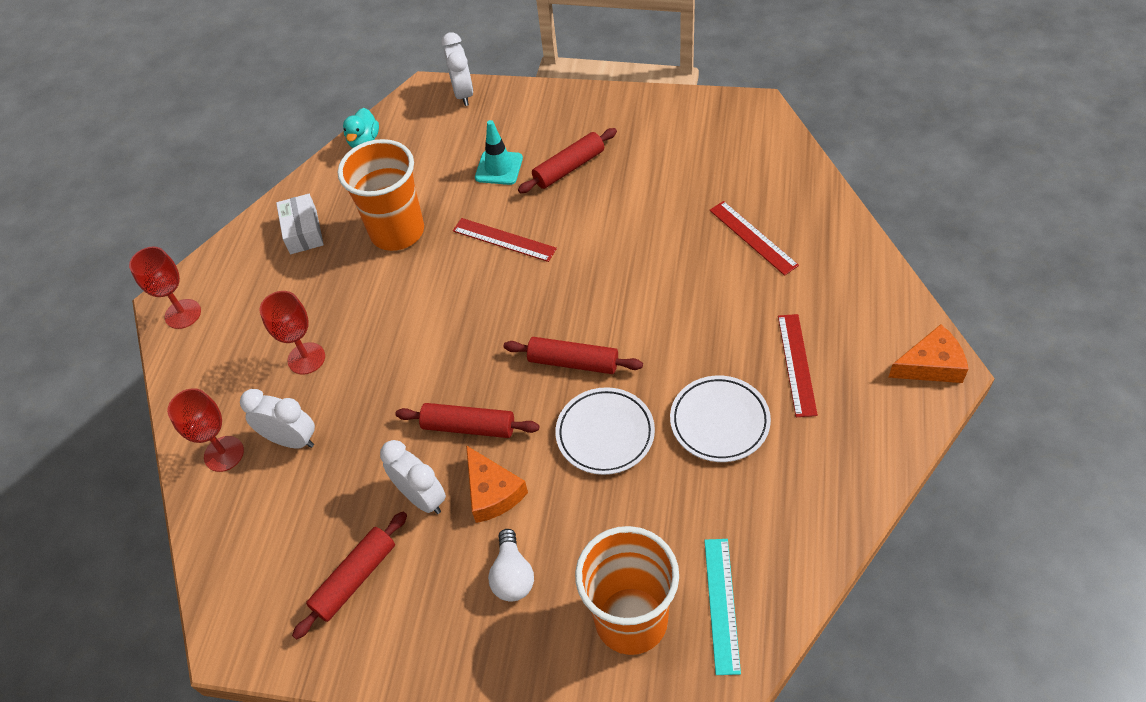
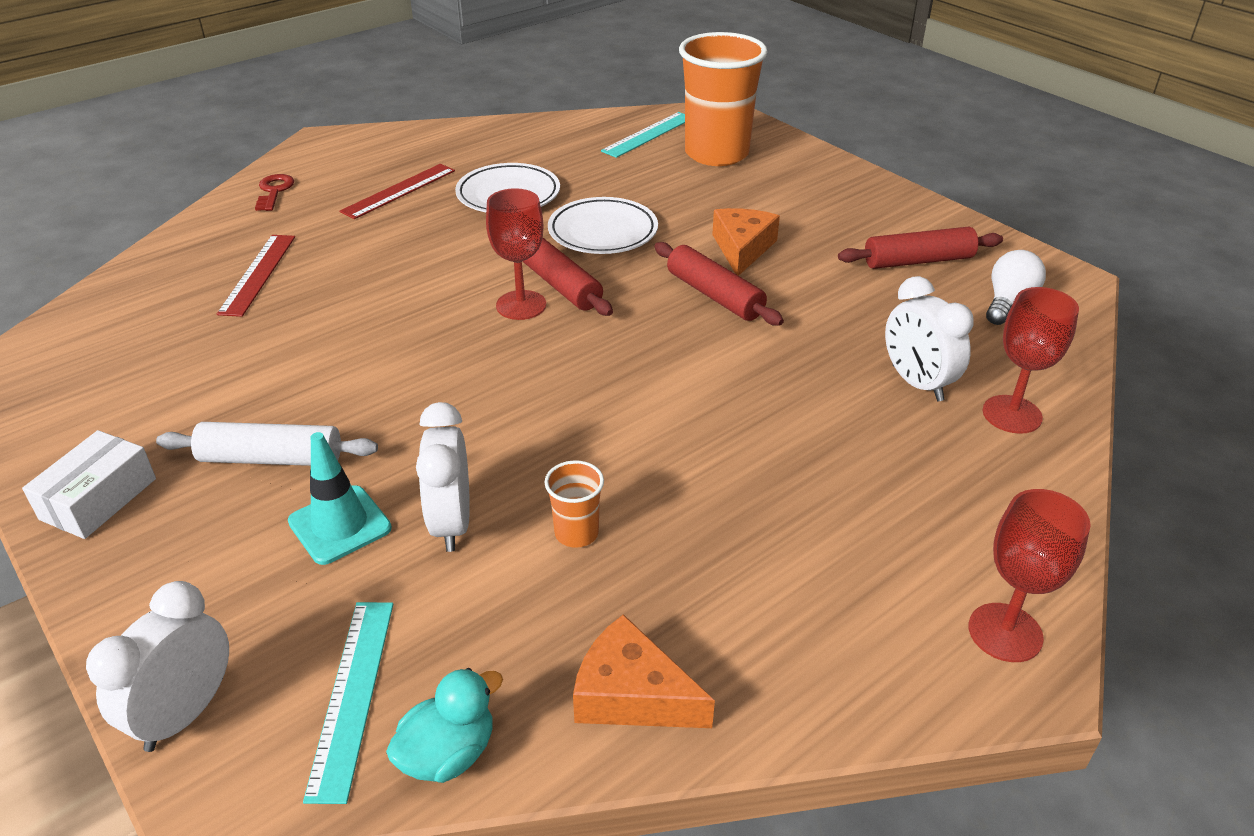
camera: 145 degrees left, 15 degrees down
red goblet [260,291,325,374] -> red goblet moved to [486,188,546,320]
white box [276,194,324,254] -> white box moved to [22,430,156,539]
orange cup [338,139,424,251] -> orange cup [544,460,604,548], size x0.42
white clock [380,440,446,514] -> white clock moved to [416,402,470,552]
red ruler [453,218,557,262] -> none
white light bulb [488,529,534,602] -> white light bulb moved to [986,250,1046,325]
red rolling pin [518,128,617,193] -> white rolling pin [156,422,378,466]
orange cheese [888,324,968,383] -> orange cheese moved to [573,614,715,728]
none -> red key [255,174,294,211]
none -> turquoise ruler [303,602,393,804]

